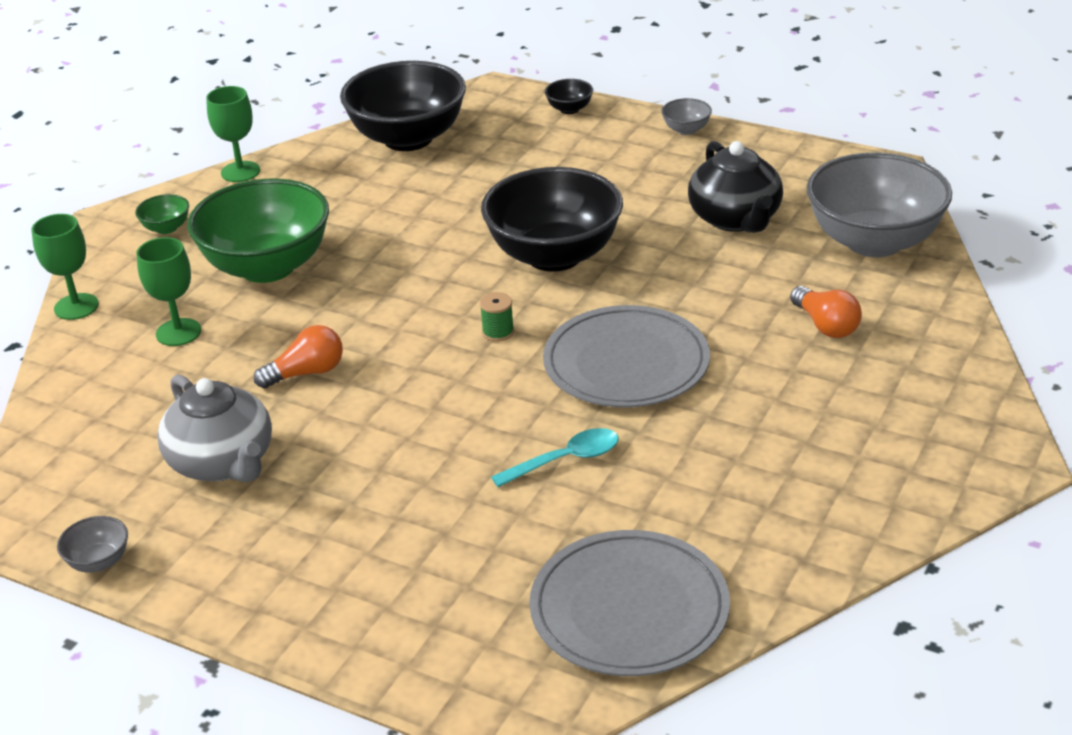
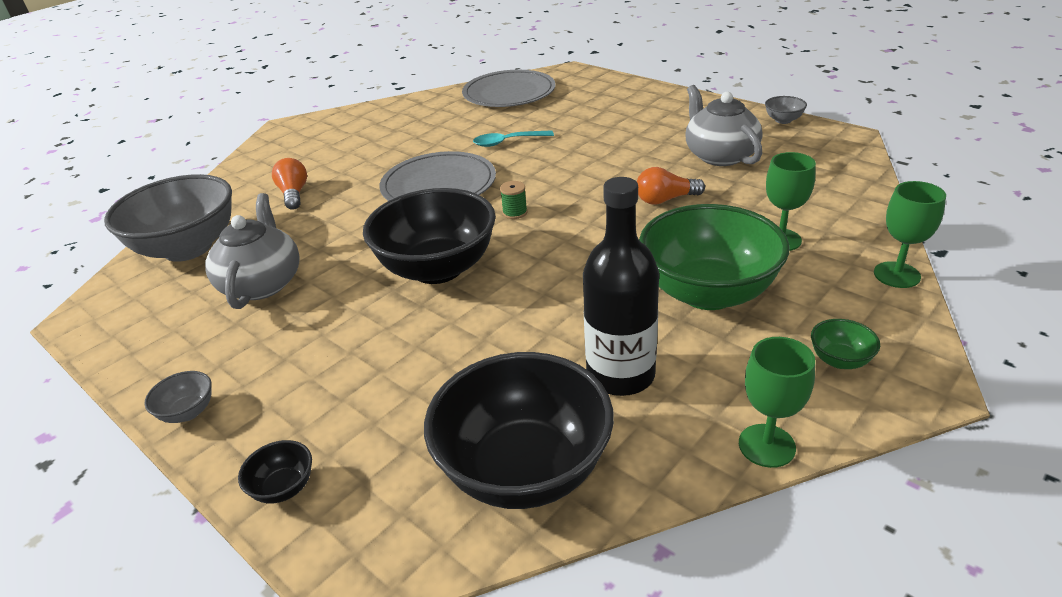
camera: 165 degrees left, 0 degrees up
black teapot [688,141,783,233] -> grey teapot [205,193,300,309]
none -> black bottle [583,177,659,396]

